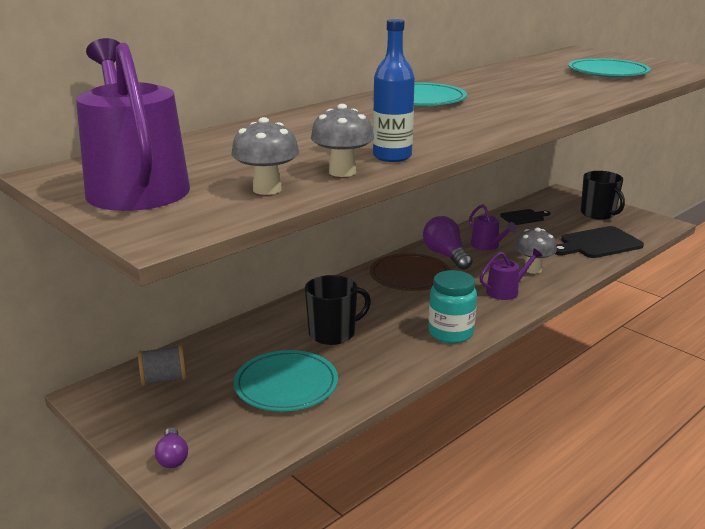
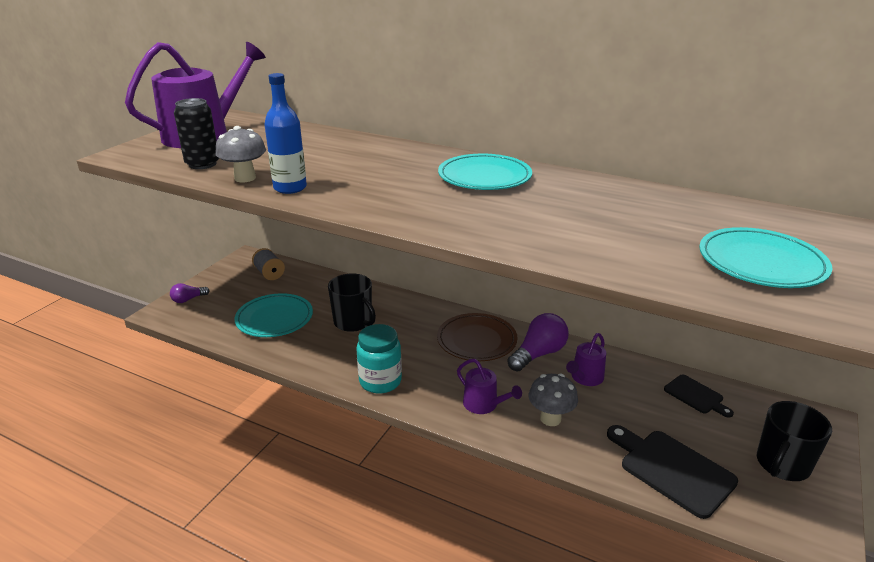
camera: 70 degrees right, 5 degrees up
grey mushroom [231,117,299,195] -> black can [174,98,219,169]

